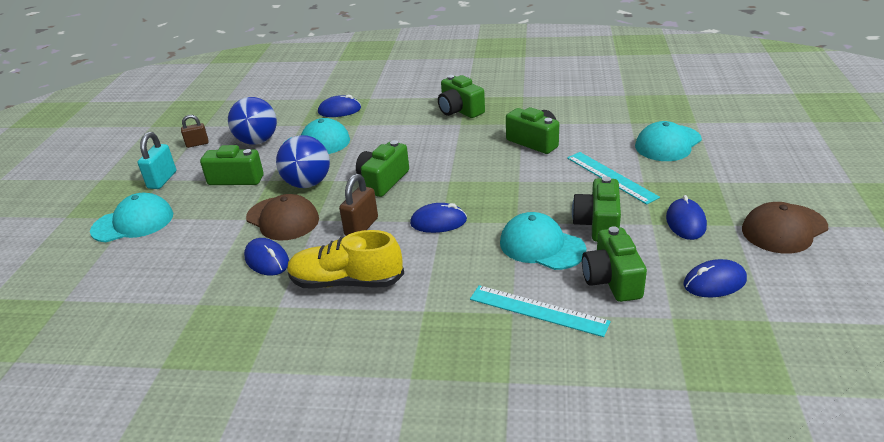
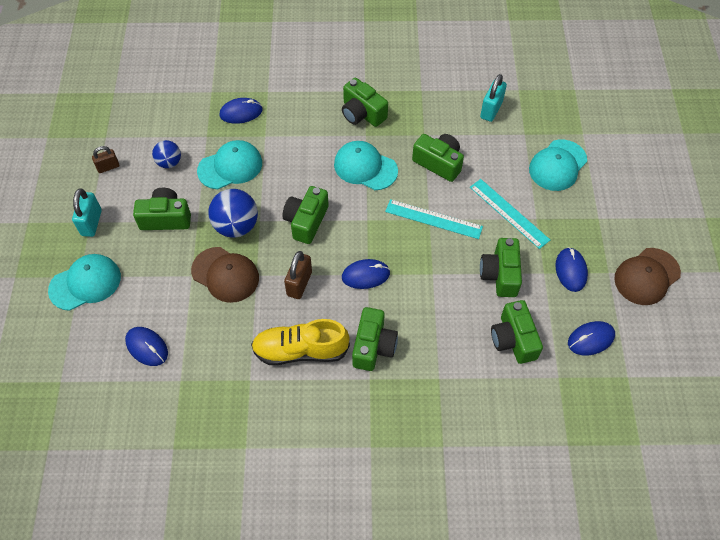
camera: 10 degrees left, 25 degrees up
blue ball [228,97,277,144] -> blue ball [152,140,181,168], size x0.60
blue mouse [244,238,289,276] -> blue mouse moved to [125,327,168,366]
turquoise ruler [470,285,611,337] -> turquoise ruler moved to [385,199,483,239]
turquoise cap [500,212,586,270] -> turquoise cap moved to [334,141,398,190]
none -> green camera [352,307,398,371]
none -> turquoise padlock [480,74,507,122]

